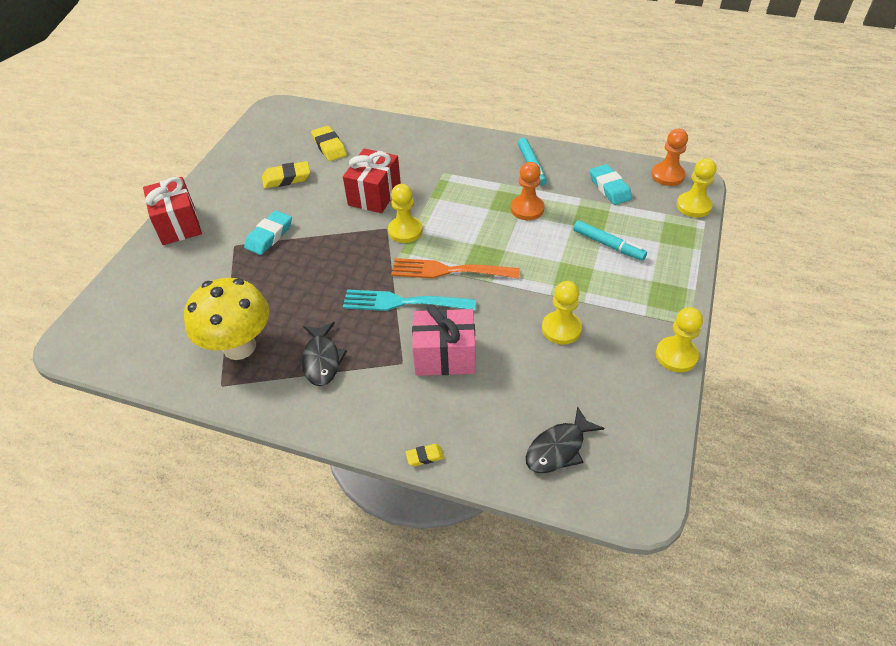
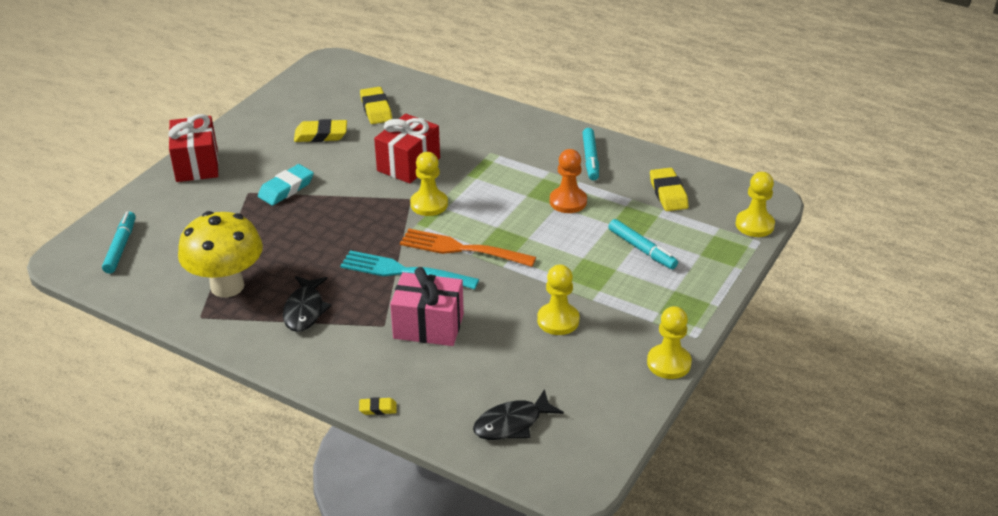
camera: 10 degrees right, 10 degrees down
turquoise eraser [590,164,632,205] -> yellow eraser [650,168,689,211]
orange pawn [651,129,688,186] -> none
none -> turquoise marker [102,212,136,274]

